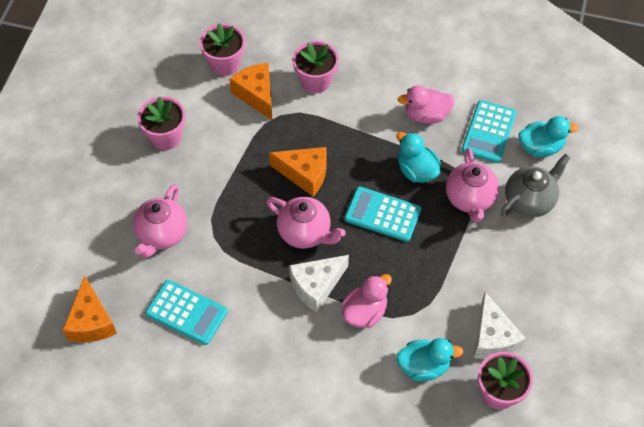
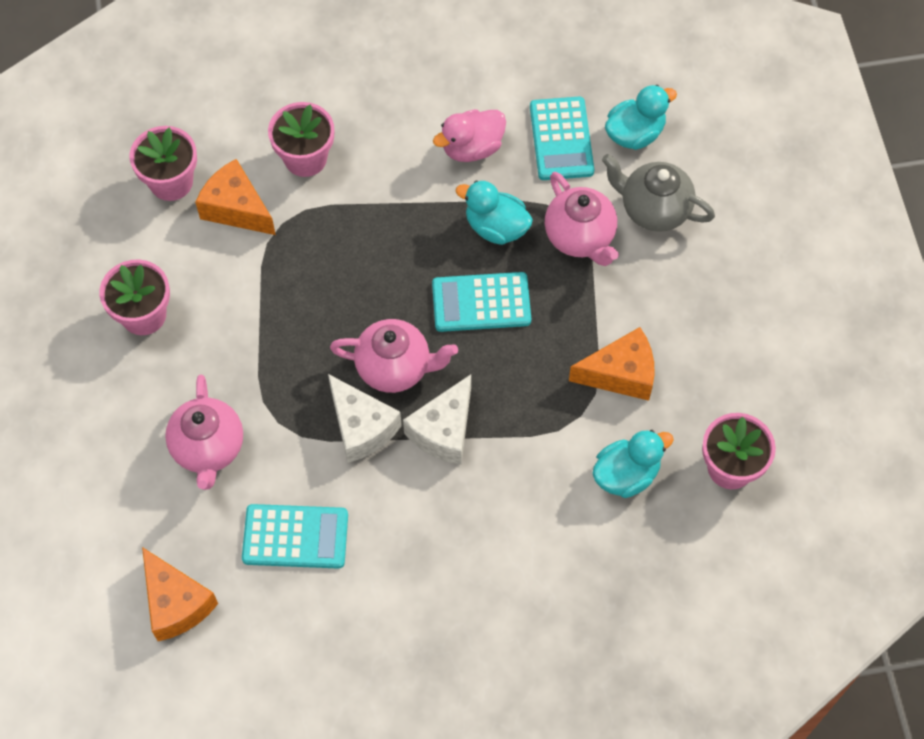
camera: 25 degrees left, 5 degrees up
orange cheese [269,147,327,196] -> orange cheese moved to [569,327,655,401]
pink duck [341,274,392,328] -> none
white cheese [474,292,525,359] -> white cheese moved to [328,374,402,463]
grey teapot [500,154,571,217] -> grey teapot turned 90 degrees counterclockwise [602,154,715,232]

